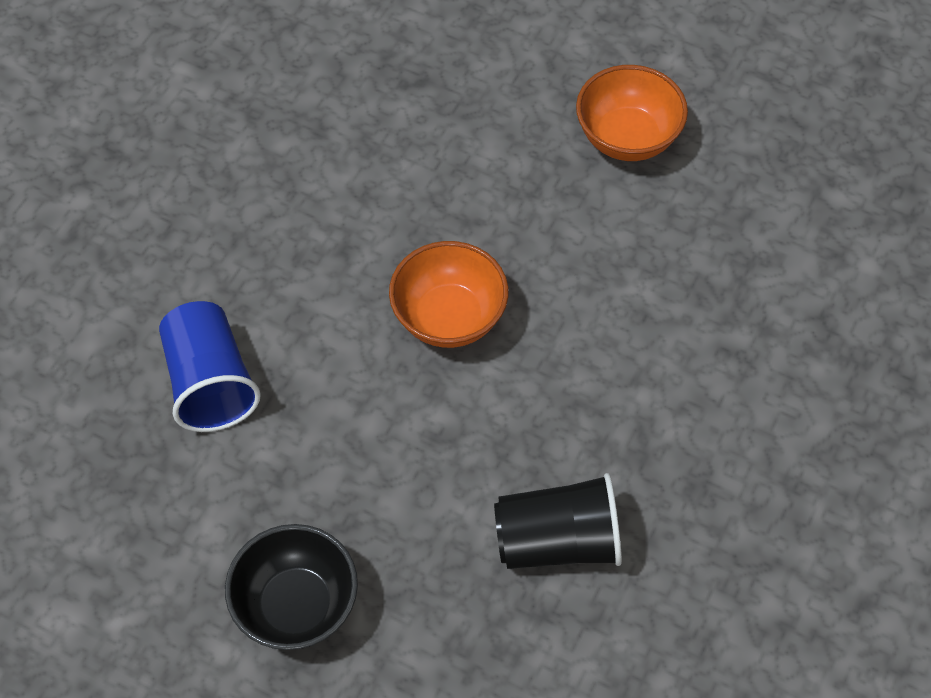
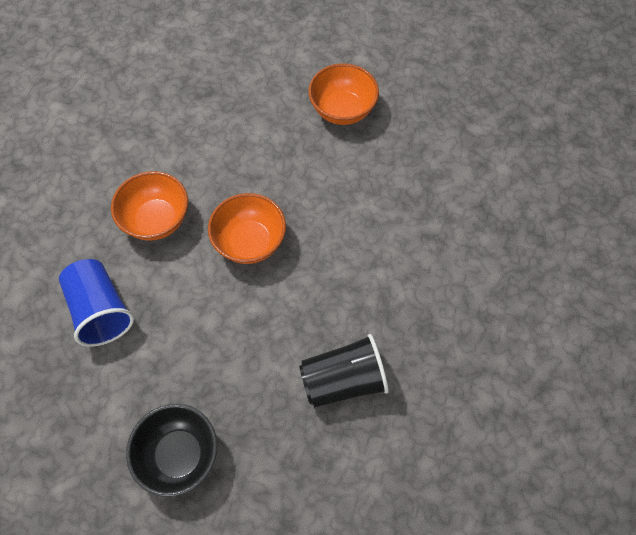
camera: 10 degrees left, 5 degrees up
none -> orange bowl [111,171,188,241]

